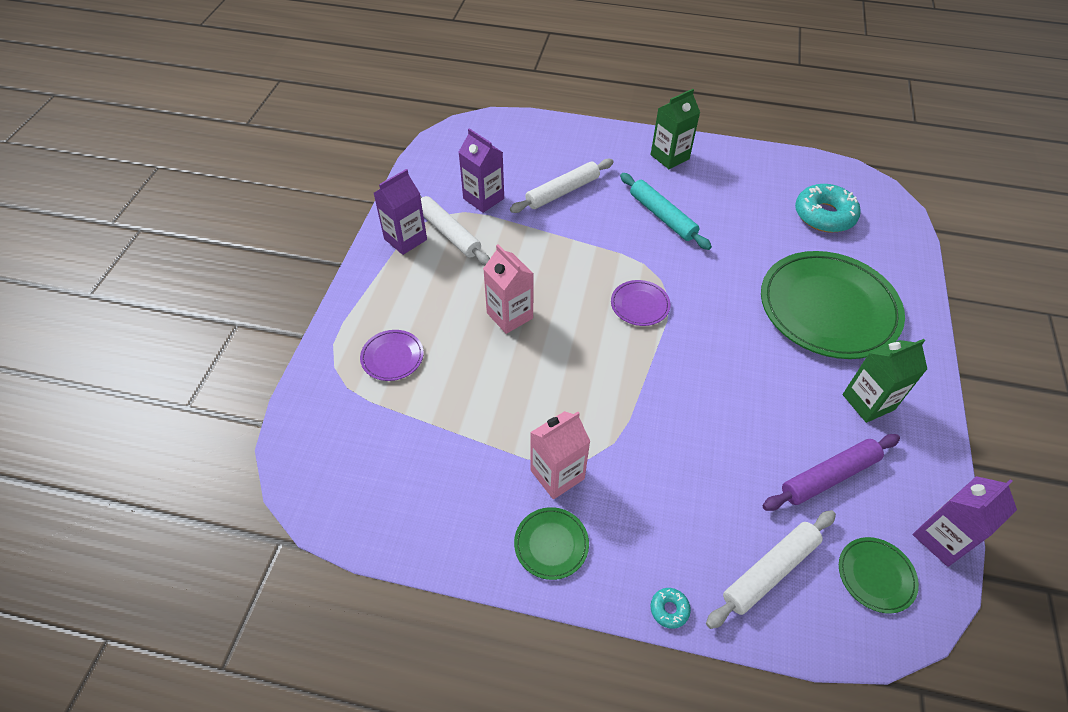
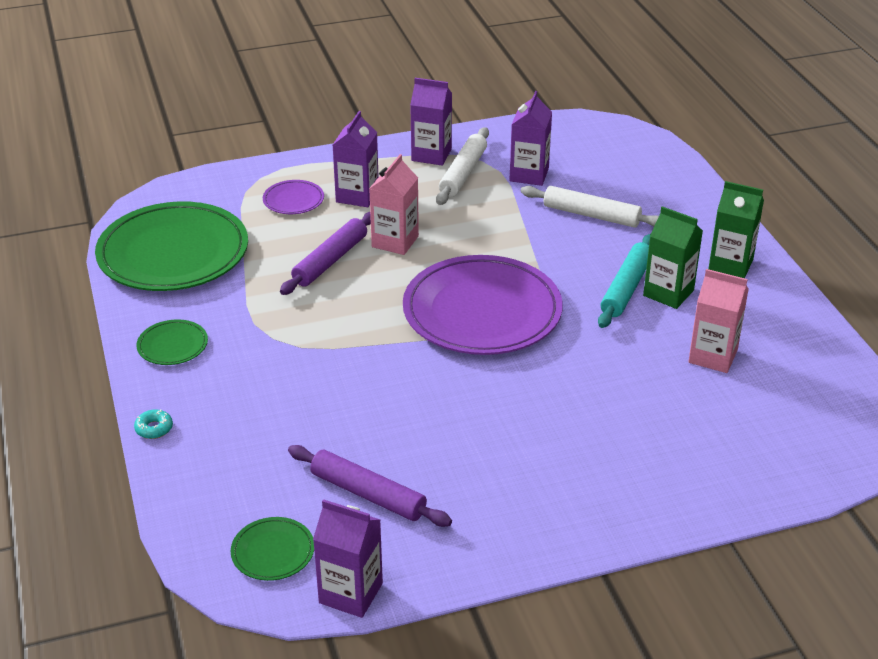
camera: 60 degrees right, 15 degrees down
pink carton [530,411,591,499] -> pink carton moved to [688,269,749,373]
purple plate [611,280,671,326] -> purple plate [403,255,563,355], size x2.33
white rolling pin [706,510,836,629] -> none
green plate [761,251,905,359] -> green plate moved to [95,201,248,291]
turquoise donut [795,184,861,233] -> none
green carton [842,339,927,423] -> green carton moved to [643,206,703,309]
none -> purple rolling pin [280,212,371,295]
none -> purple carton [333,111,378,207]

